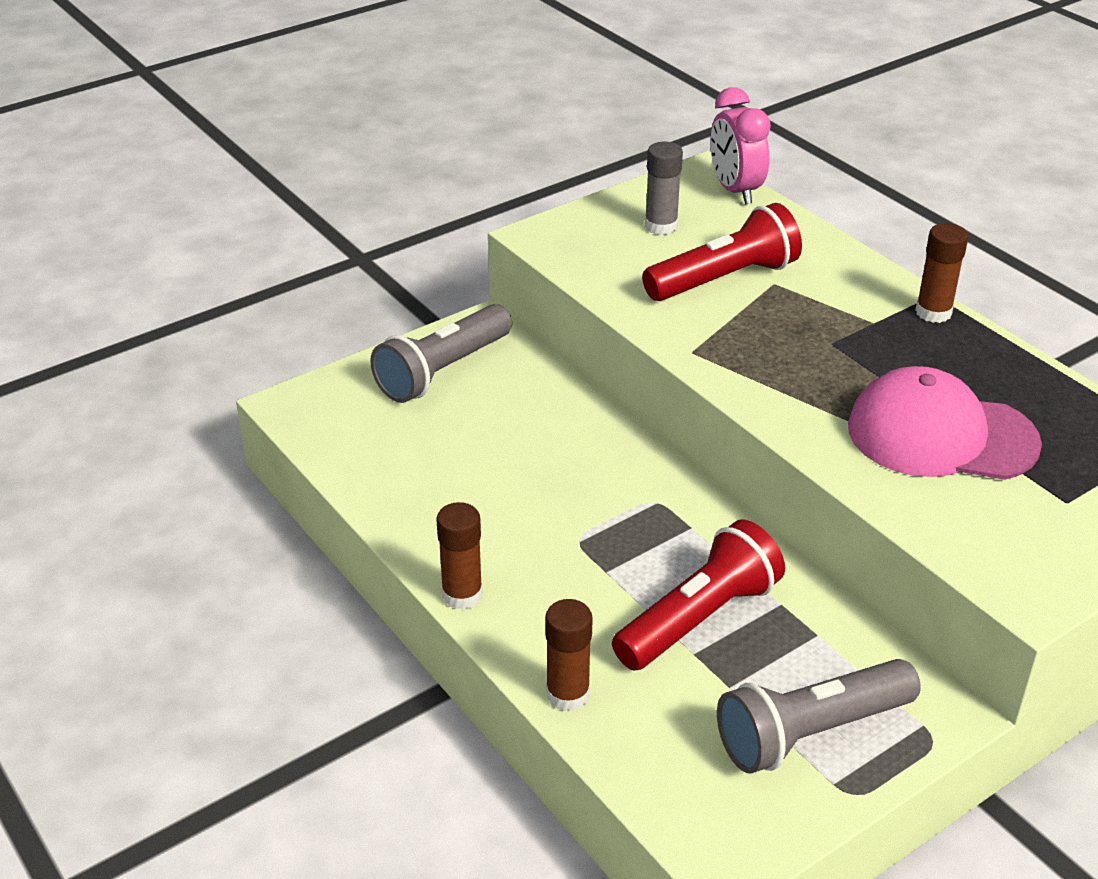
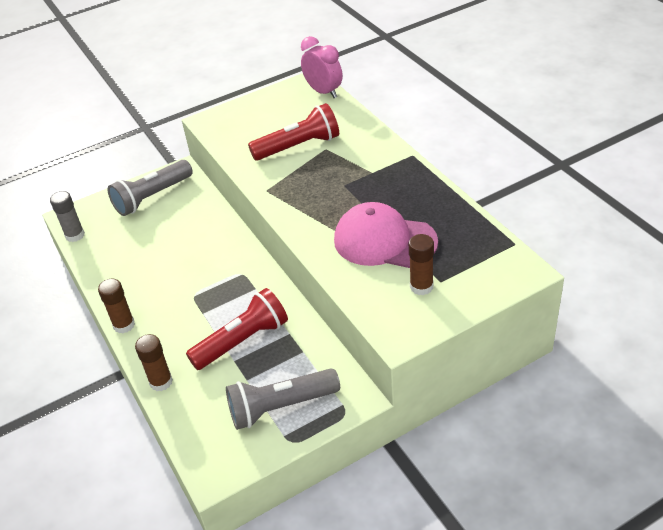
camera: 10 degrees right, 5 degrees up
grey glue stick [645,142,683,235] -> grey glue stick moved to [50,191,85,242]
pink clock [710,87,771,205] -> pink clock turned 150 degrees clockwise [301,36,343,98]
brown glue stick [915,223,968,323] -> brown glue stick moved to [409,234,434,295]

